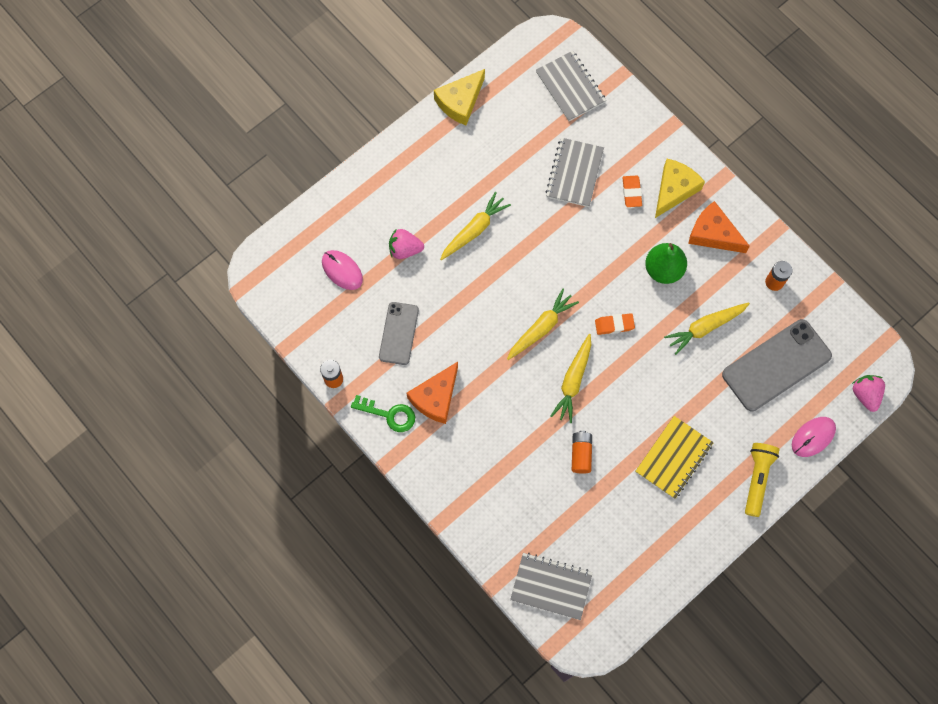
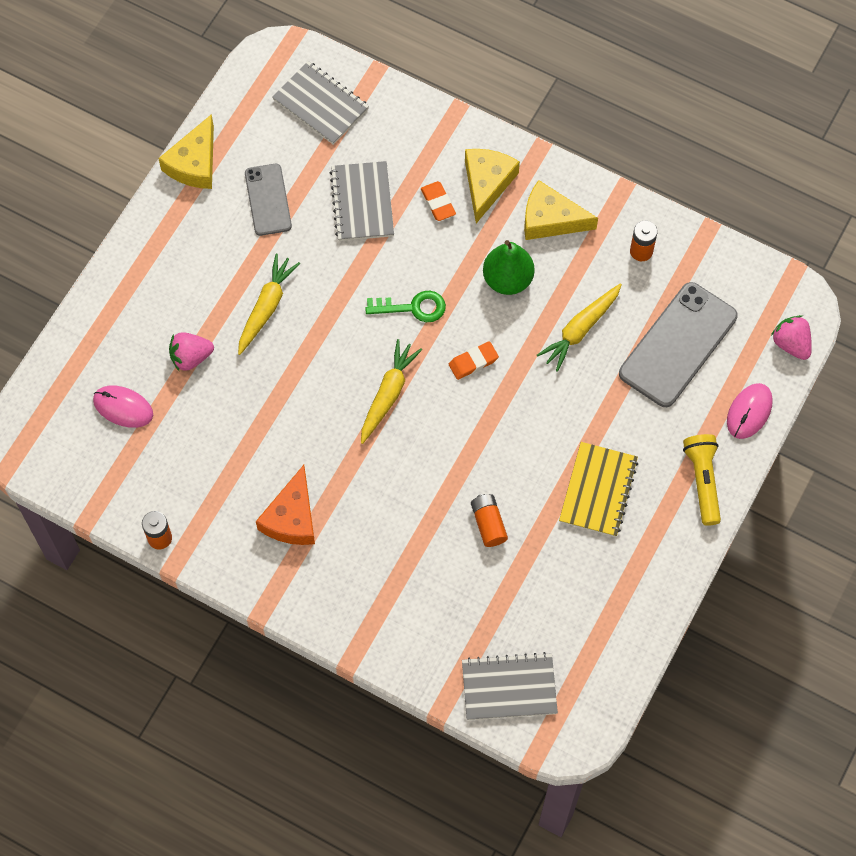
camera: 20 degrees left, 5 degrees down
green key [351,395,415,432] -> green key moved to [365,291,446,322]
grey phone [379,302,419,365] -> grey phone moved to [245,164,292,236]
yellow carrot [551,334,591,423] -> none
orange cheese [688,201,750,253] -> yellow cheese [524,180,598,240]

